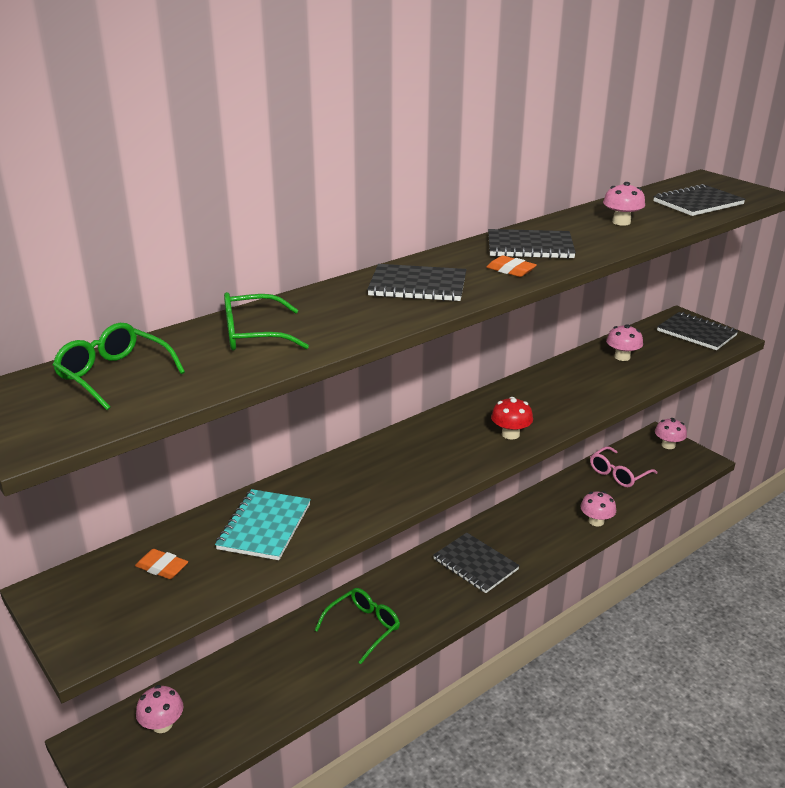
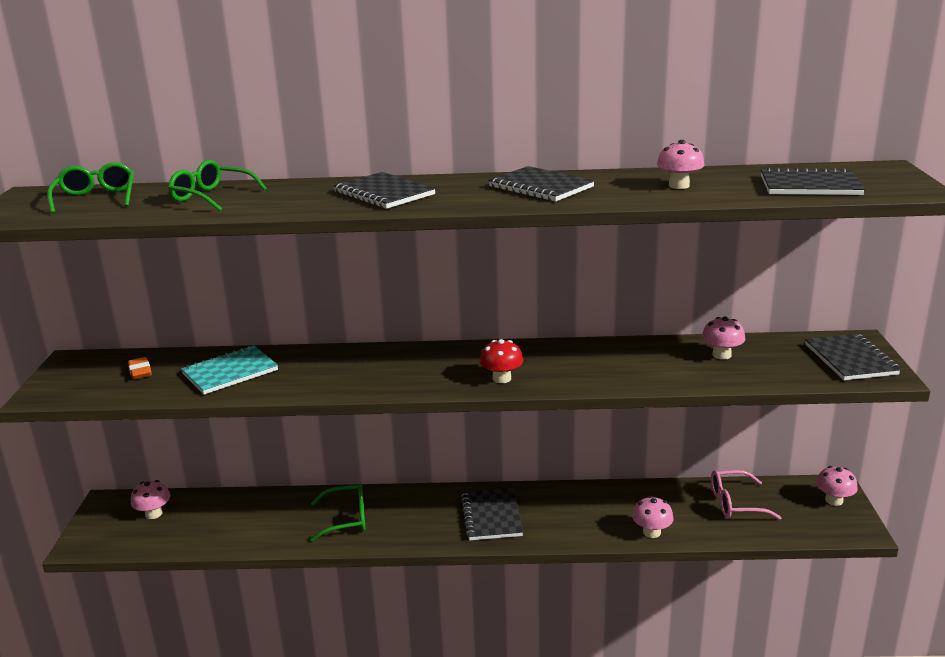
camera: 40 degrees right, 5 degrees down
orange eraser [486,256,537,277] -> none

